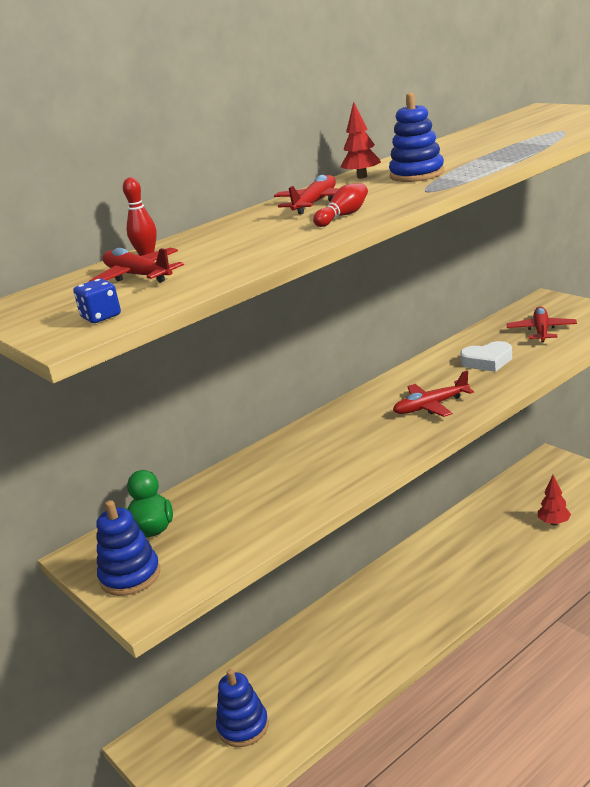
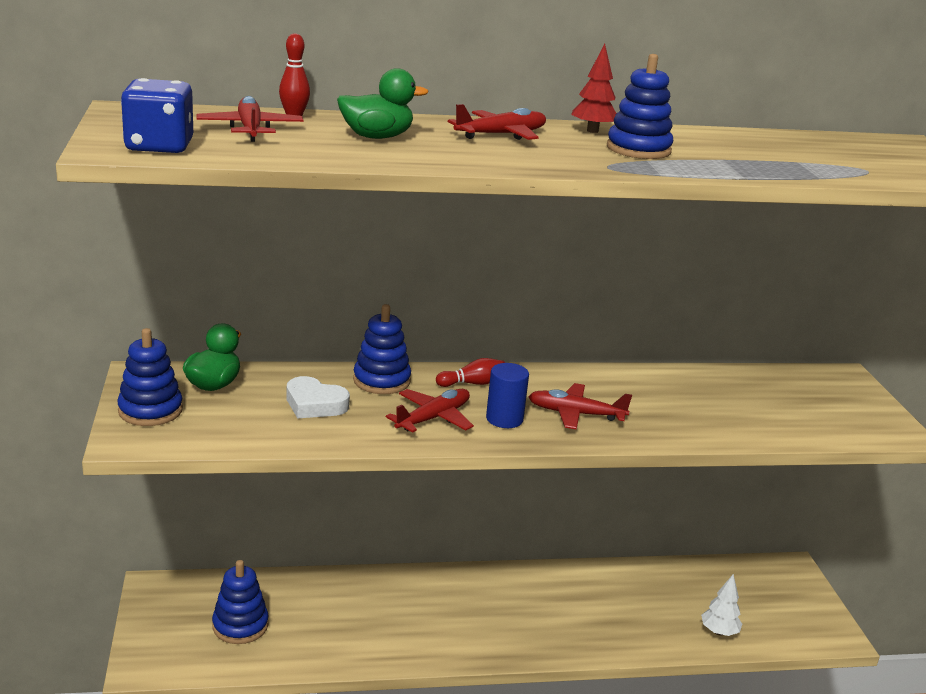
camera: 25 degrees right, 0 degrees up
blue dice [73,278,121,323] -> blue dice [121,78,193,153], size x1.79
red bowling pin [313,183,368,227] -> red bowling pin moved to [436,358,505,387]
white heart [460,341,512,372] -> white heart moved to [287,376,350,419]
red plane [507,306,577,342] -> red plane moved to [386,389,474,433]
red tree [538,475,571,526] -> white tree [701,574,742,636]
none -> green duck [337,68,429,139]
none -> blue stacking toy [353,304,411,394]
none -> blue cylinder [486,363,529,428]

